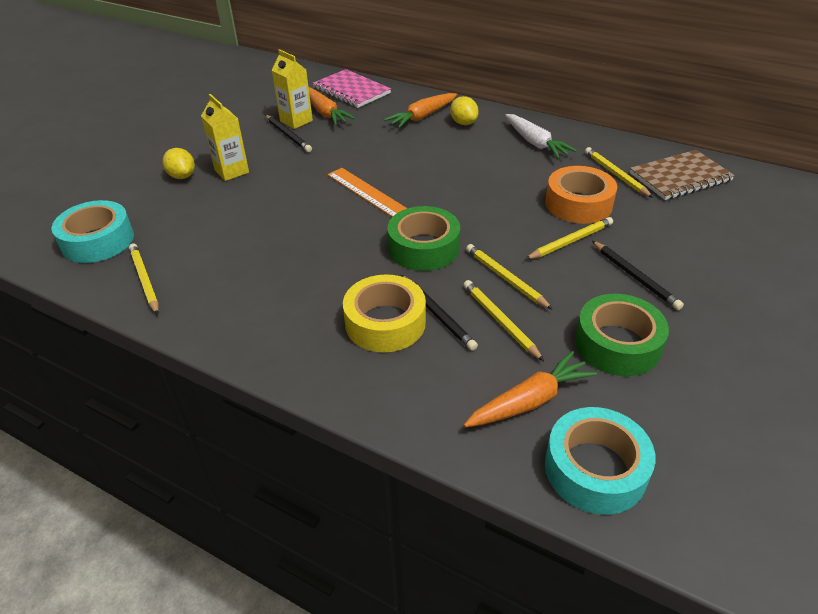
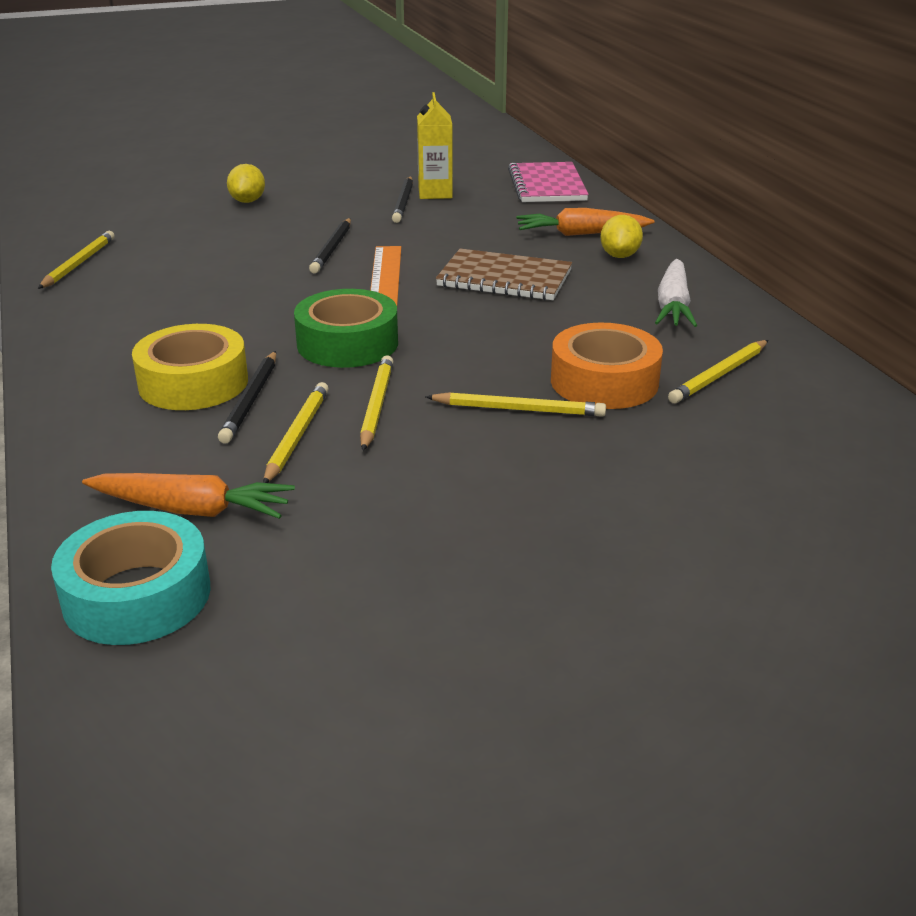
camera: 40 degrees right, 10 degrees down
turquoise tape [51,200,134,263] -> none
yellow carton [201,94,249,181] -> none
orange carrot [309,87,356,125] -> none
green tape [575,294,669,376] -> none
yellow pencil [585,147,653,198] -> yellow pencil turned 150 degrees counterclockwise [668,340,768,403]
black pencil [592,241,684,310] -> black pencil moved to [309,218,351,273]
brown notebook [630,150,735,200] -> brown notebook moved to [436,248,572,301]

